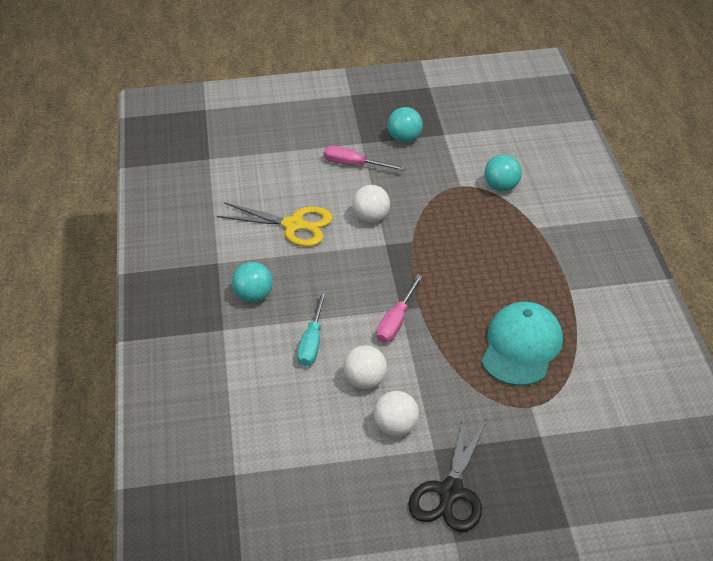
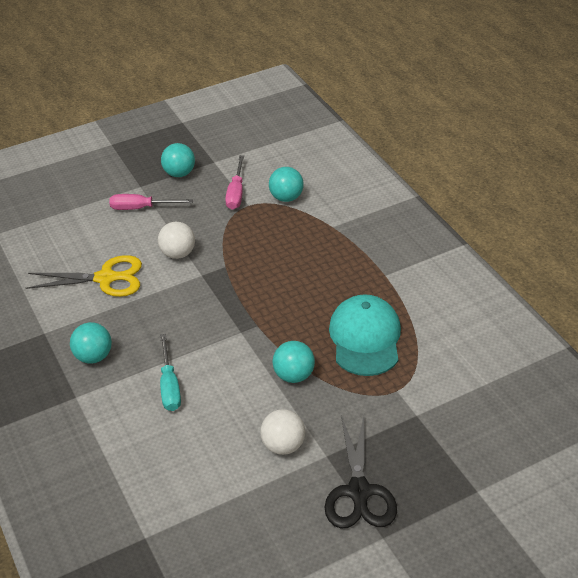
camera: 20 degrees left, 0 degrees up
white ball [343,345,387,389] -> none
pink screwdriver [376,275,423,343] -> pink screwdriver moved to [225,155,244,210]
none -> turquoise ball [273,341,315,383]

